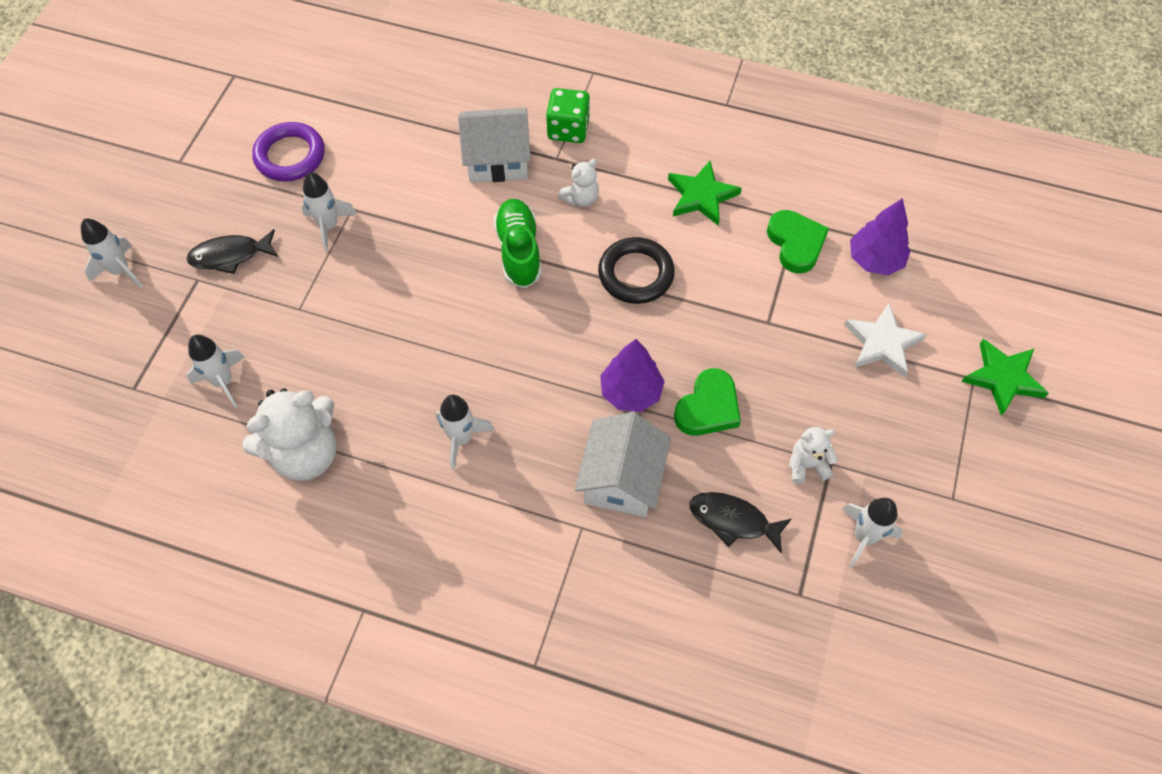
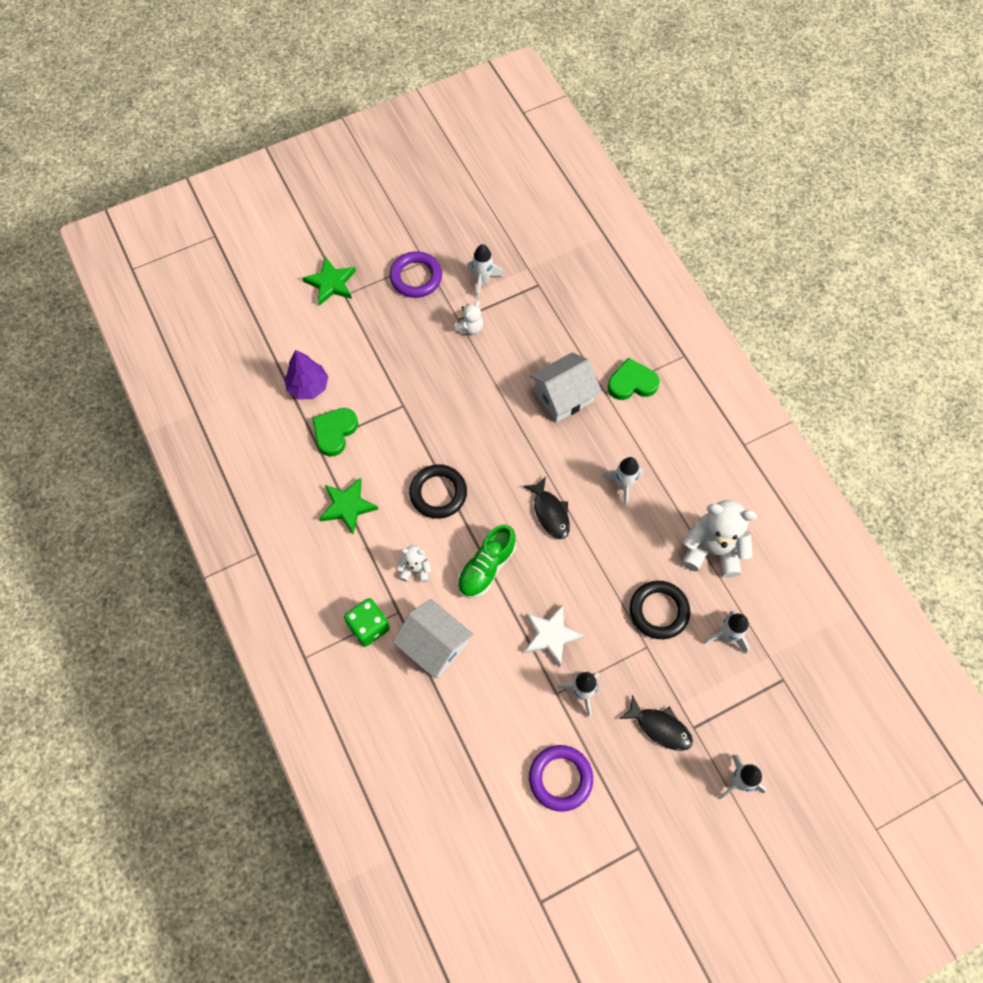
camera: 135 degrees left, 5 degrees up
purple tree [600,339,665,412] -> none
green heart [674,368,741,436] -> green heart moved to [608,358,660,400]
black fish [689,492,792,554] -> black fish moved to [523,476,570,539]
white teddy bear [789,427,838,484] -> white teddy bear turned 90 degrees counterclockwise [453,301,483,335]
white star [844,303,927,377] -> white star moved to [524,605,584,666]
none -> purple ring [390,251,442,298]
none -> black ring [630,581,690,639]

